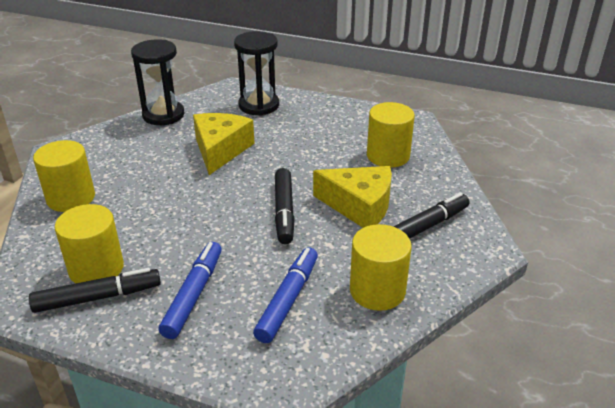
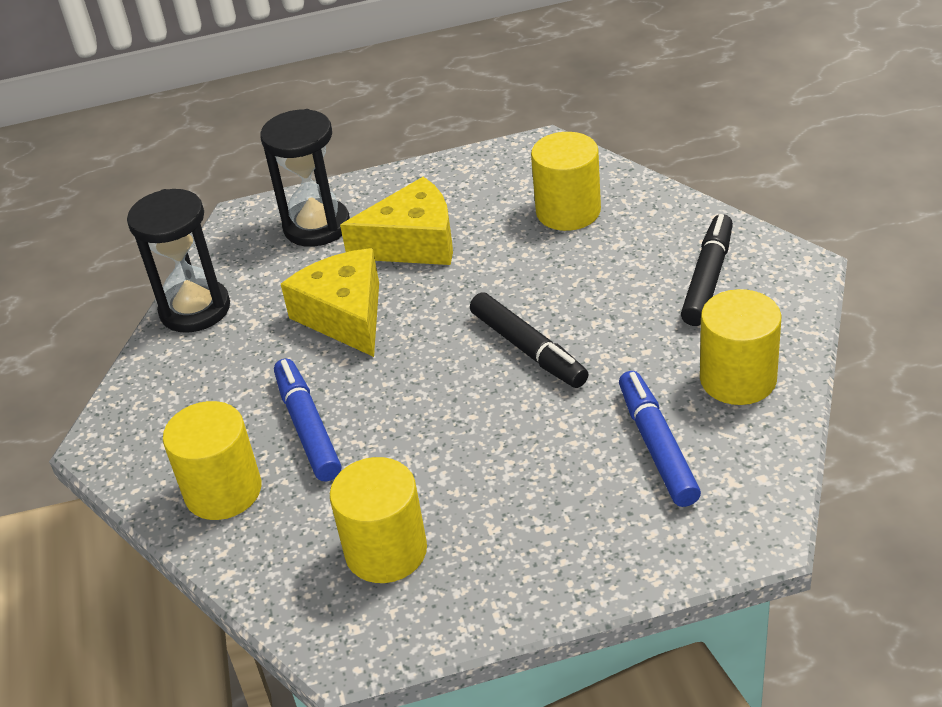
camera: 30 degrees left, 5 degrees up
black marker [29,268,161,313] -> none
blue marker [158,242,222,339] -> blue marker moved to [274,358,341,481]
yellow cheese [313,166,392,228] -> yellow cheese moved to [340,177,453,265]

